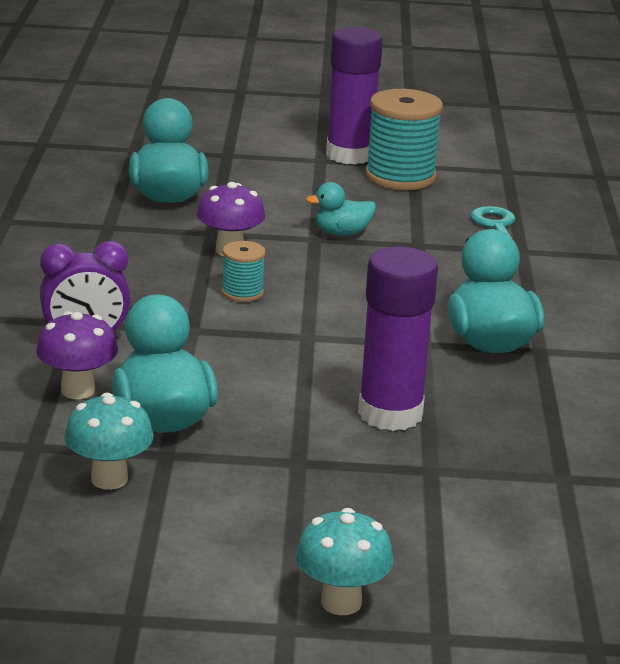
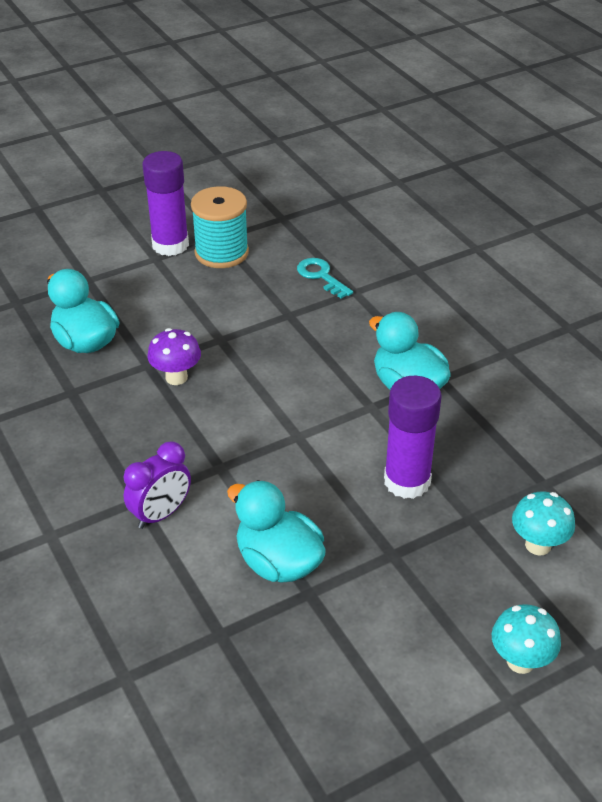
camera: 30 degrees left, 15 degrees up
purple mushroom [36,311,118,399] -> none
turquoise mushroom [64,393,153,490] -> turquoise mushroom moved to [512,491,575,556]
turquoise spool [221,241,266,302] -> none
turquoise duck [306,182,376,236] -> none

